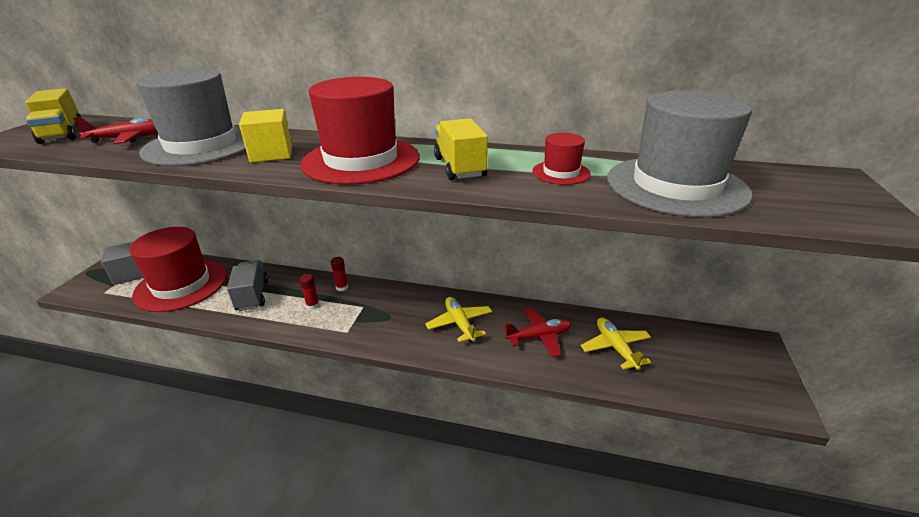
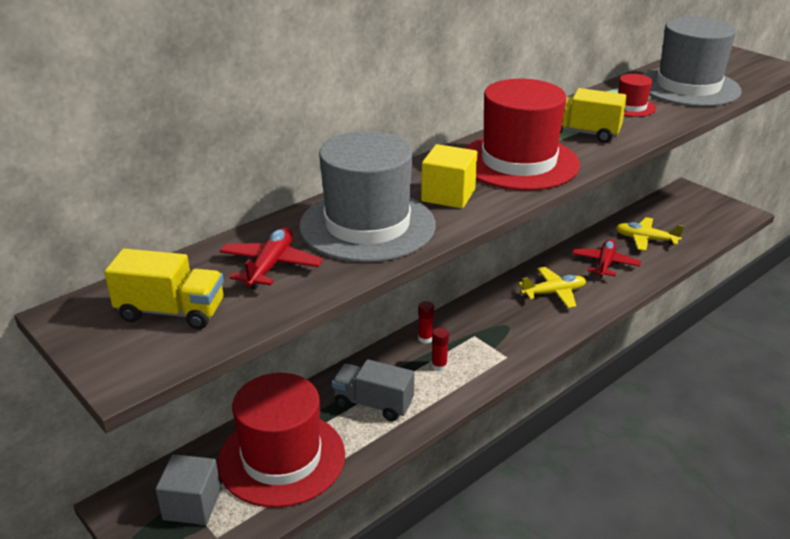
camera: 55 degrees left, 0 degrees up
yellow plane [425,297,492,342] -> yellow plane turned 150 degrees clockwise [518,267,586,308]

